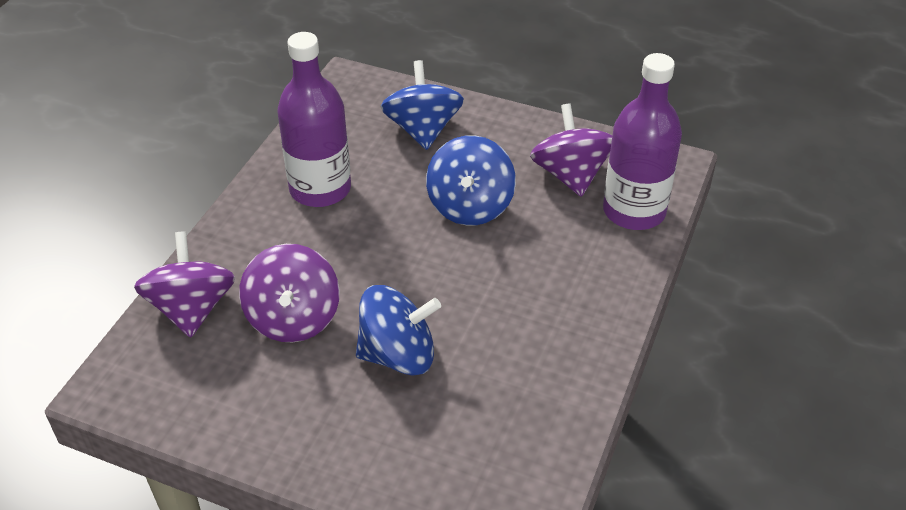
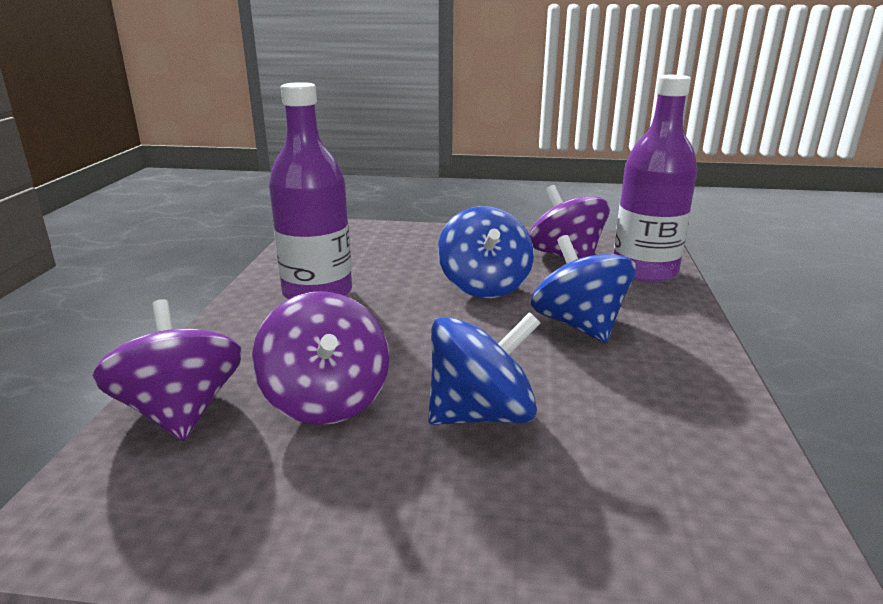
camera: 15 degrees left, 20 degrees down
blue spinning top [381,60,464,150] -> blue spinning top moved to [531,235,636,342]

